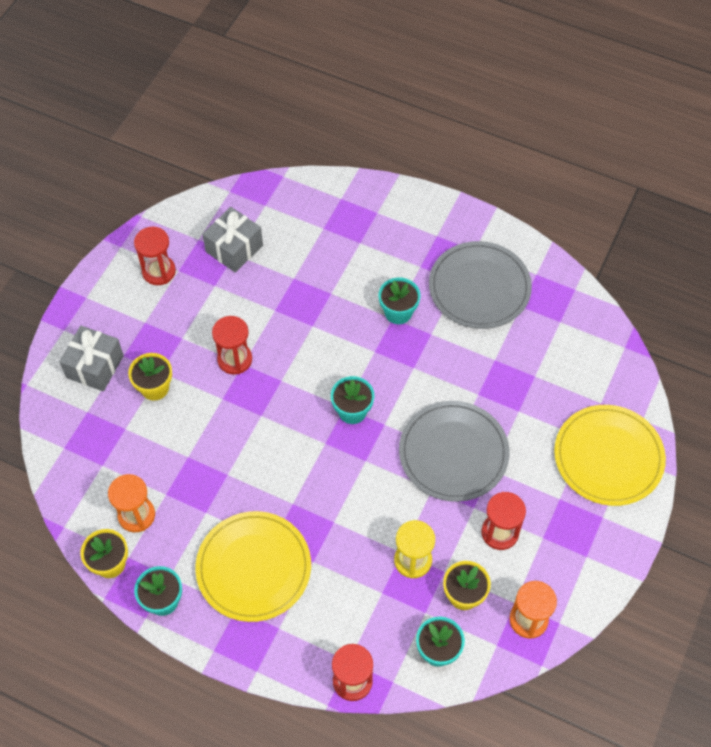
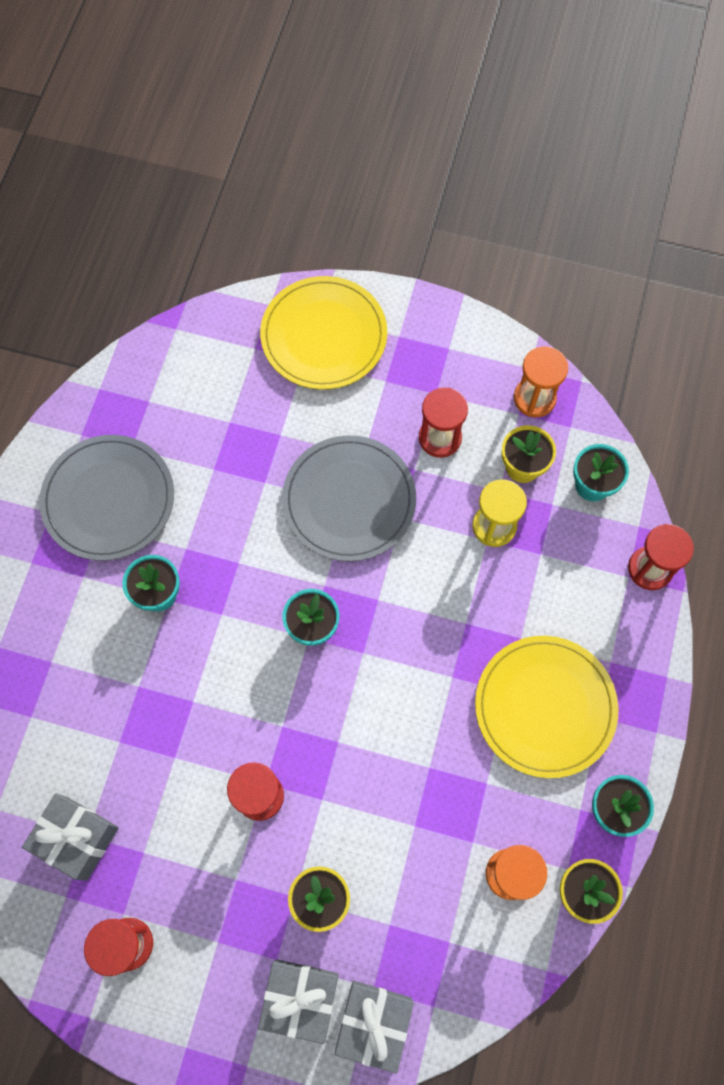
camera: 100 degrees left, 10 degrees up
none -> grey gift [335,981,414,1074]

